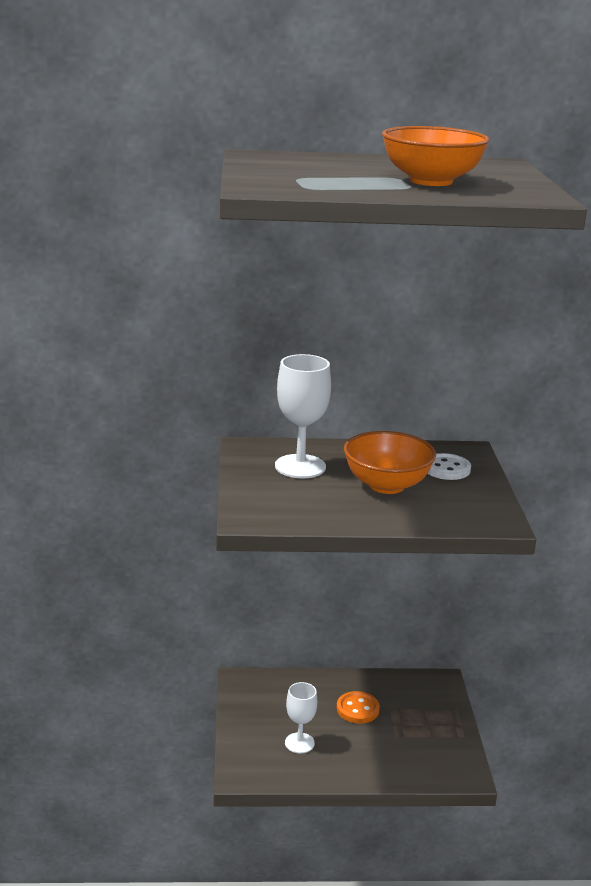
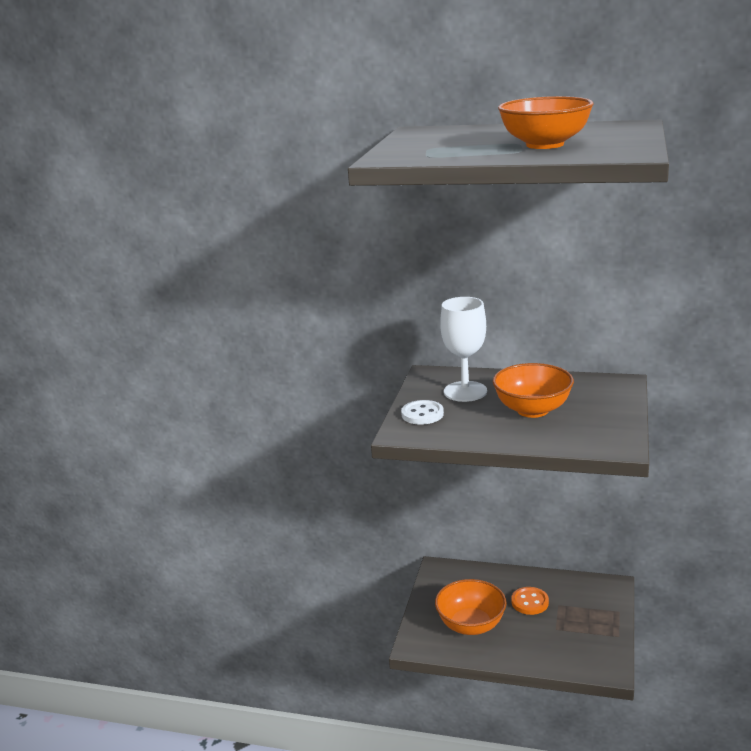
camera: 20 degrees right, 0 degrees up
white goblet [285,682,317,754] -> orange bowl [435,579,507,635]
white button [428,453,471,480] -> white button moved to [401,400,444,424]

